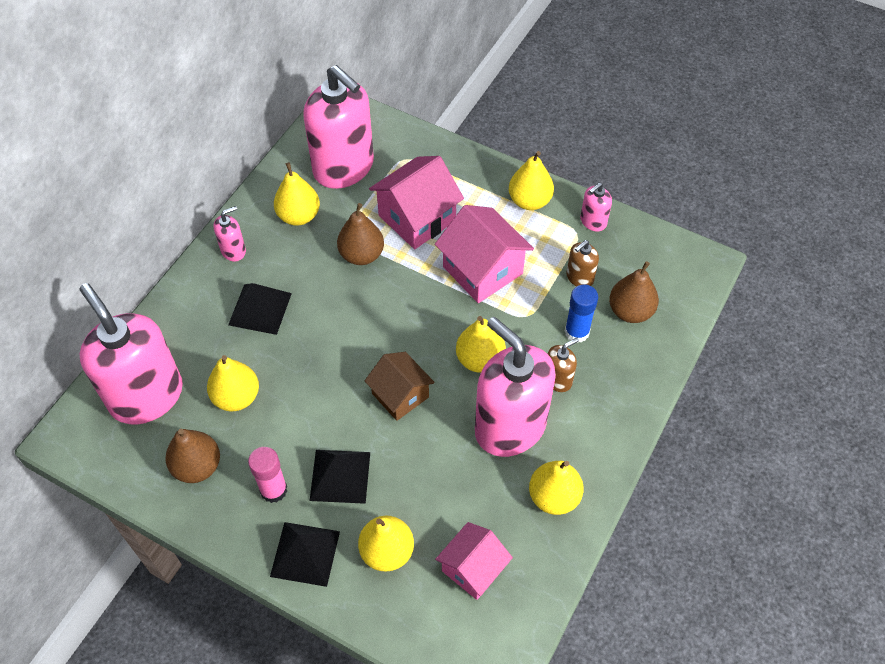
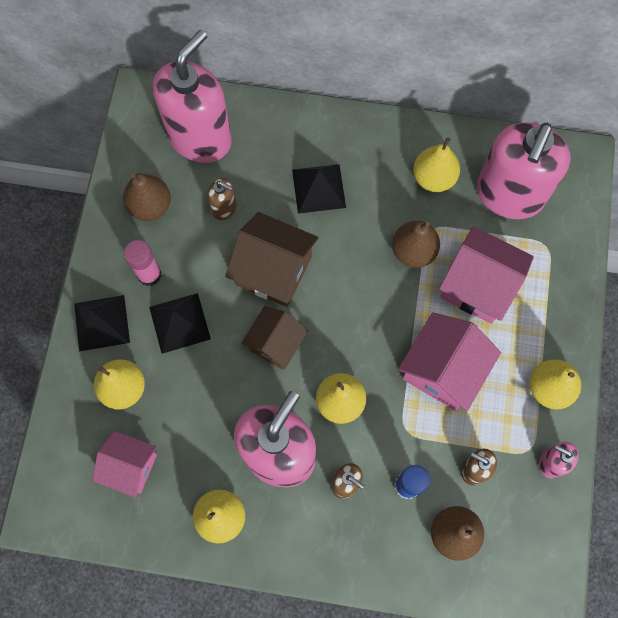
camera: 70 degrees right, 15 degrees up
yellow pear [207,355,259,411] -> brown soap dispenser [207,178,237,220]
pink soap dispenser [214,206,246,261] -> none
none -> brown house [225,212,319,307]

